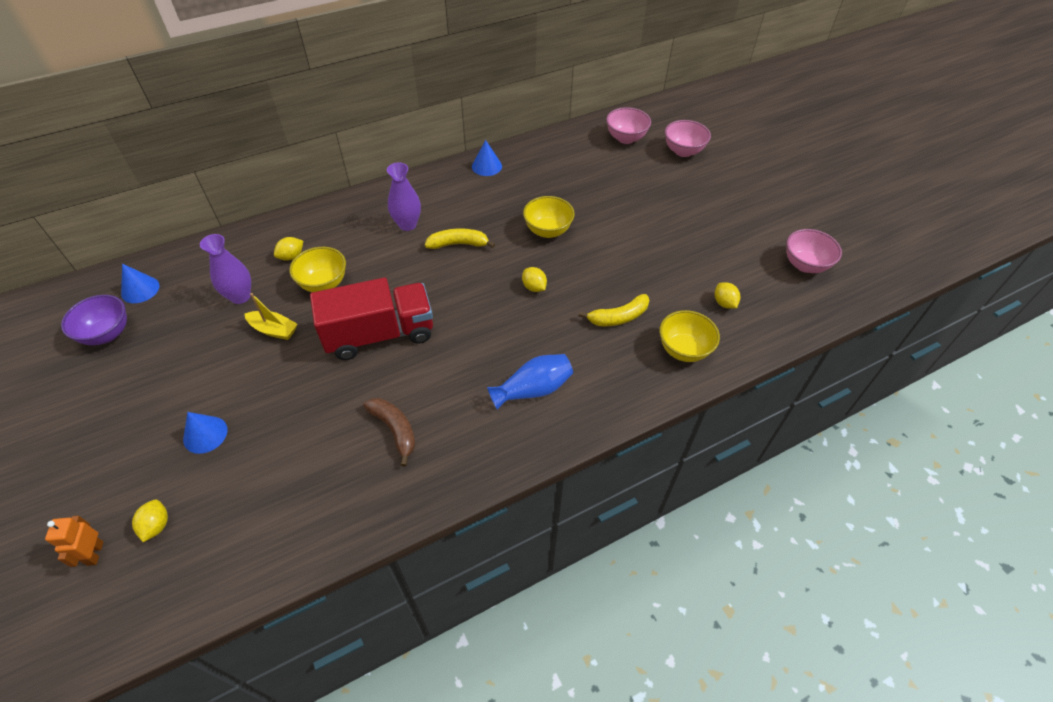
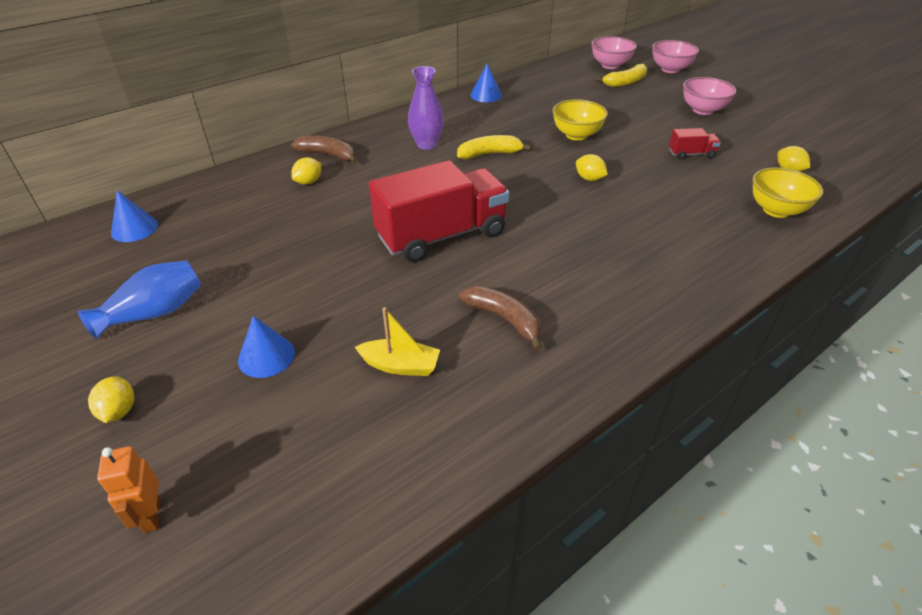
camera: 10 degrees left, 10 degrees down
purple bowl [61,295,127,345] -> none
yellow lemon [132,499,168,542] -> yellow lemon moved to [88,376,134,423]
purple vase [200,234,251,304] -> none
yellow boat [244,293,298,340] -> yellow boat moved to [355,307,440,376]
yellow bowl [289,247,346,292] -> none
blue vase [487,354,573,410] -> blue vase moved to [78,260,202,339]
yellow banana [579,294,649,326] -> yellow banana moved to [595,64,647,87]
pink bowl [787,229,842,273] -> pink bowl moved to [683,77,737,115]
none -> brown banana [291,135,358,164]
none -> red truck [669,128,721,160]

